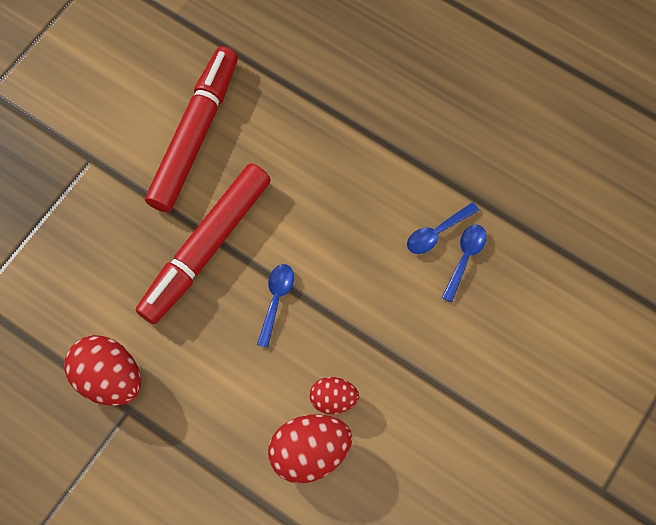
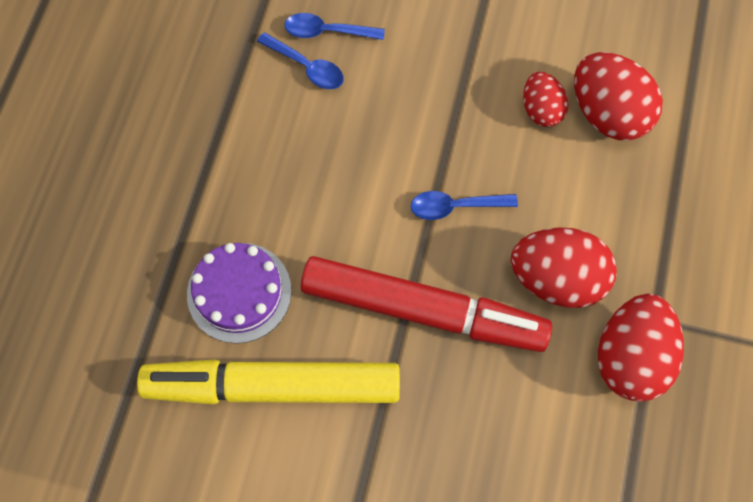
camera: 110 degrees left, 0 degrees up
red marker [145,46,238,212] -> yellow marker [137,359,400,404]
none -> purple cake [187,243,291,344]
none -> red egg [511,227,617,308]

